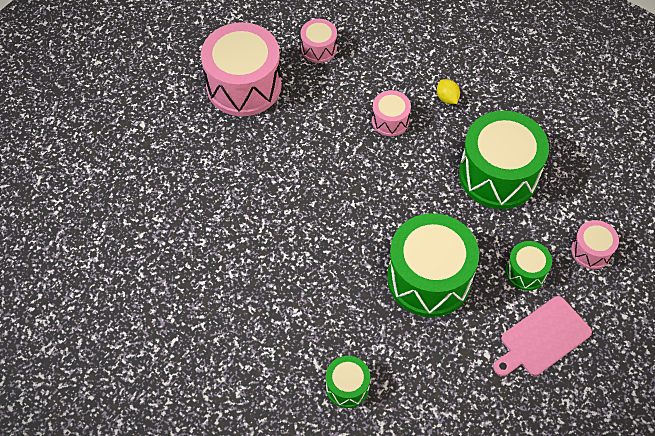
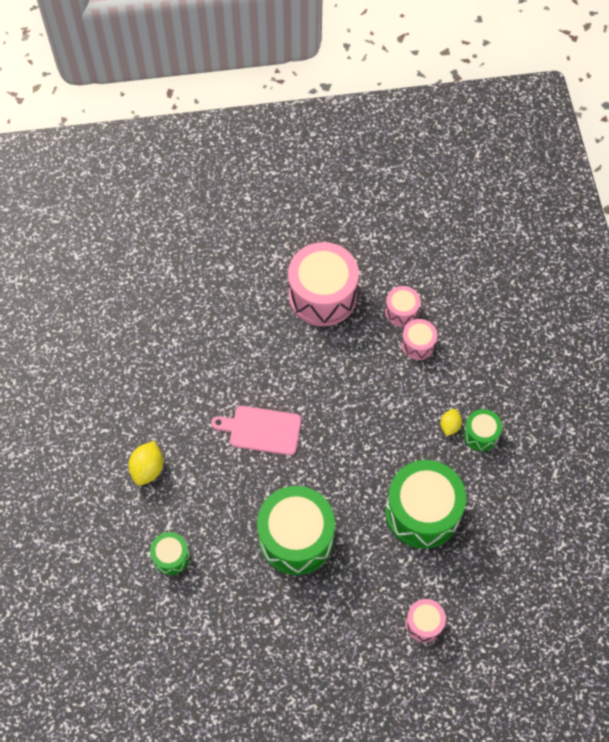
camera: 45 degrees right, 5 degrees up
pink drum [372,90,411,136] -> pink drum moved to [401,319,437,360]
pink cutting board [493,296,592,376] -> pink cutting board moved to [211,406,301,455]
green drum [506,241,552,291] -> green drum moved to [463,409,502,451]
none -> yellow lemon [128,441,163,486]

